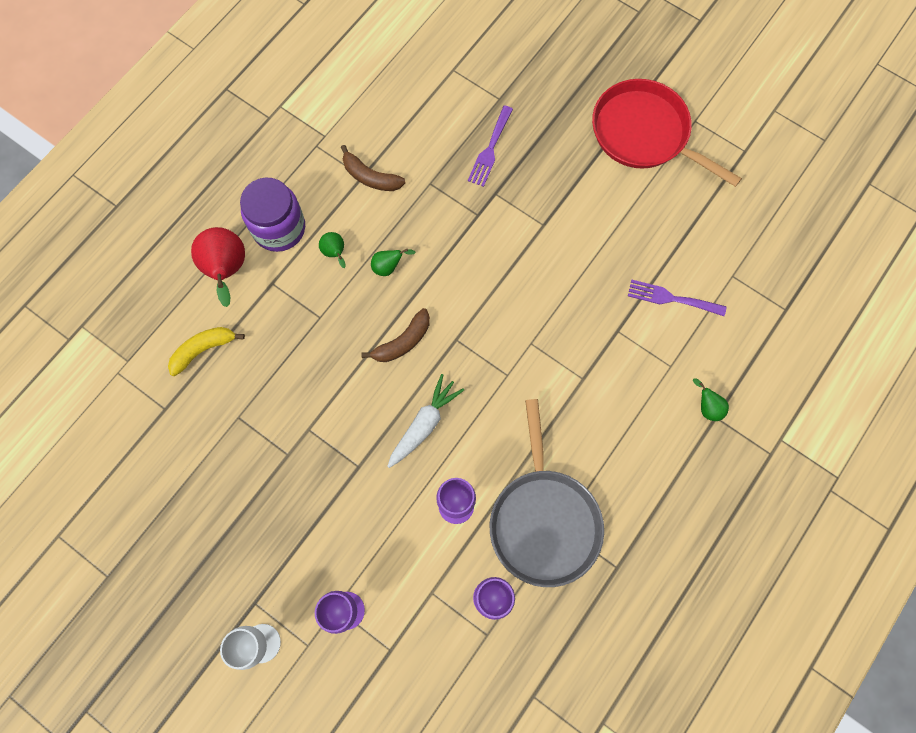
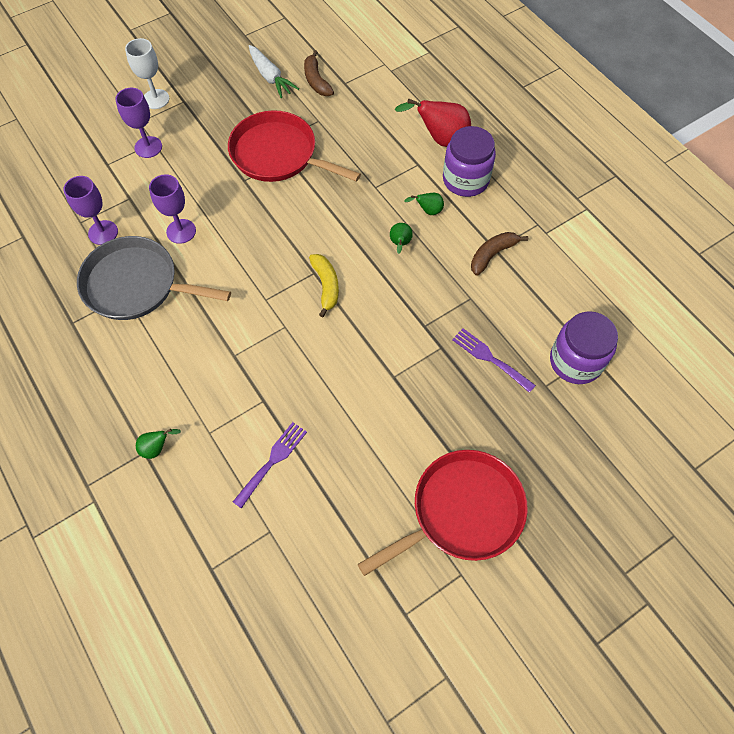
camera: 110 degrees right, 10 degrees down
yellow banana [168,327,245,376] -> yellow banana moved to [309,254,339,317]
brown banana [361,308,430,362] -> brown banana moved to [304,50,334,96]
white carrot [387,374,464,468] -> white carrot moved to [249,45,299,98]
none -> red pan [228,110,361,182]
none -> purple jar [550,311,618,384]

